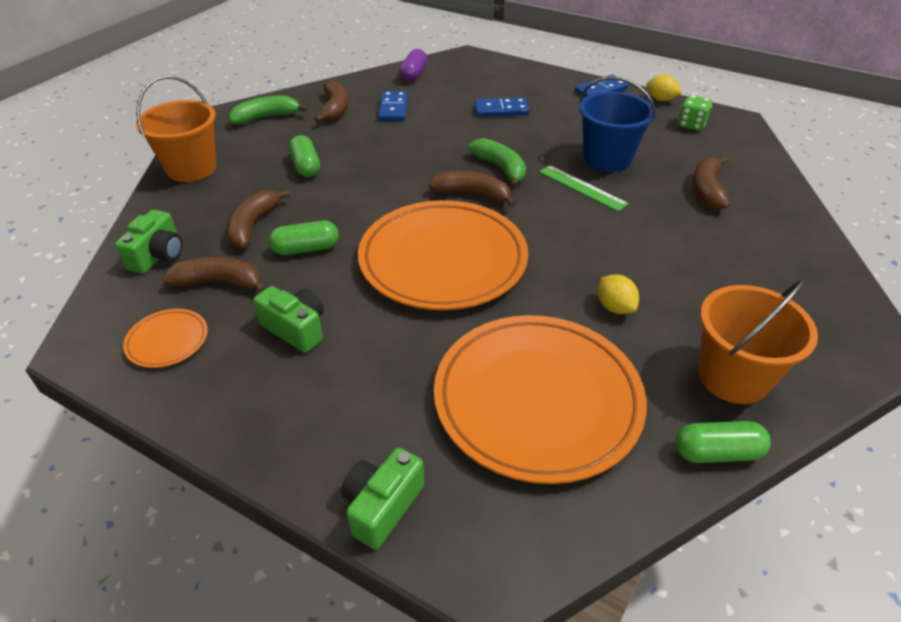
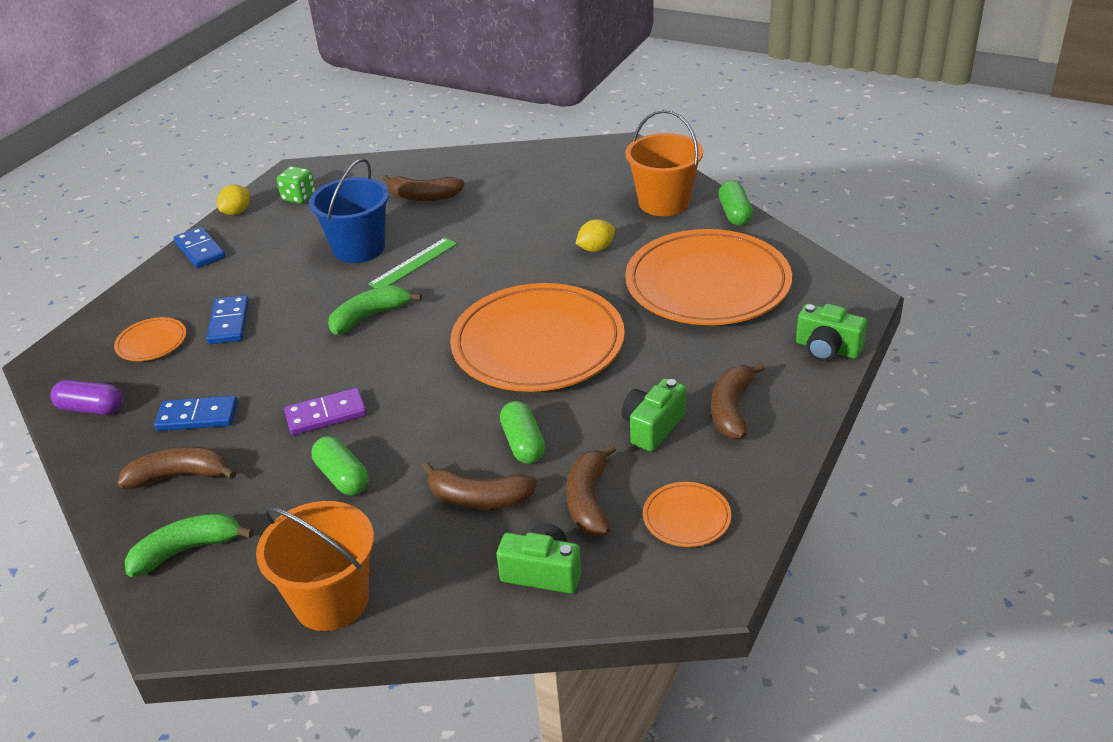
camera: 90 degrees left, 5 degrees down
green banana [229,96,308,125] -> green banana turned 90 degrees clockwise [125,513,254,577]
green capsule [289,135,320,177] -> green capsule turned 75 degrees clockwise [312,436,369,495]
brown banana [429,171,516,207] -> brown banana moved to [711,362,765,439]
none -> orange plate [114,317,186,361]
none -> purple domino [284,388,367,435]

